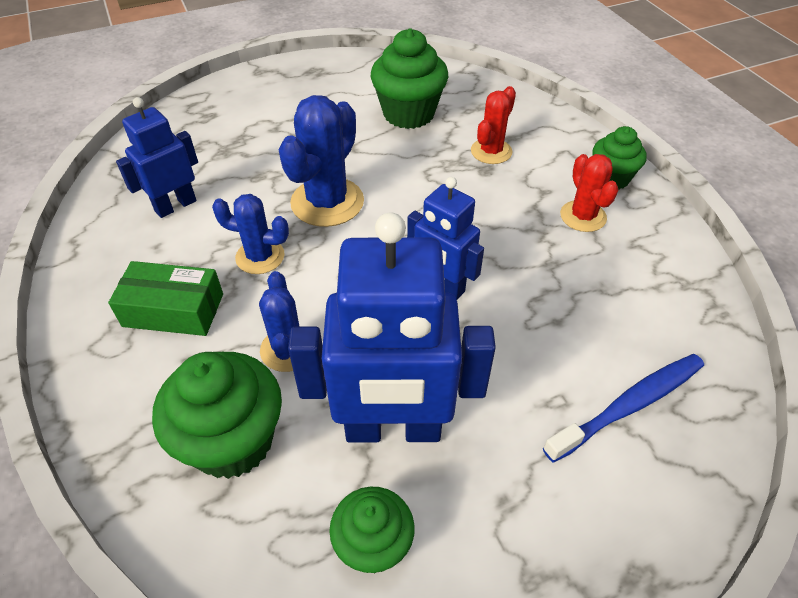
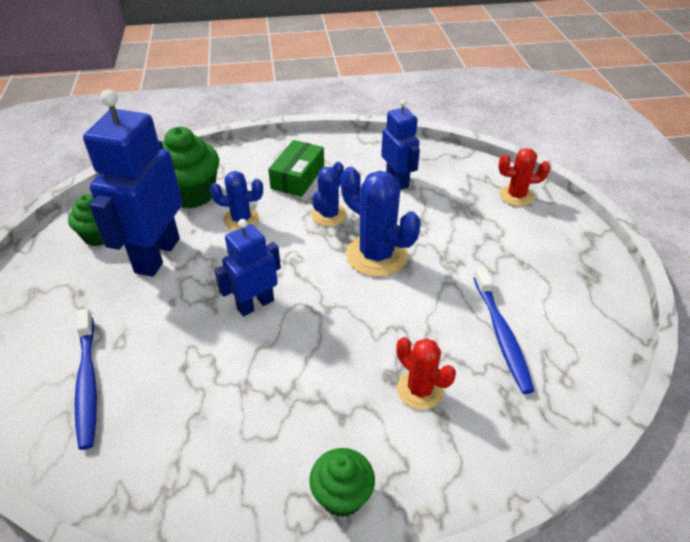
camera: 105 degrees right, 5 degrees down
green cupcake [371,28,448,129] -> blue toothbrush [473,267,535,394]
red cactus [560,154,618,232] -> red cactus moved to [498,148,551,206]

